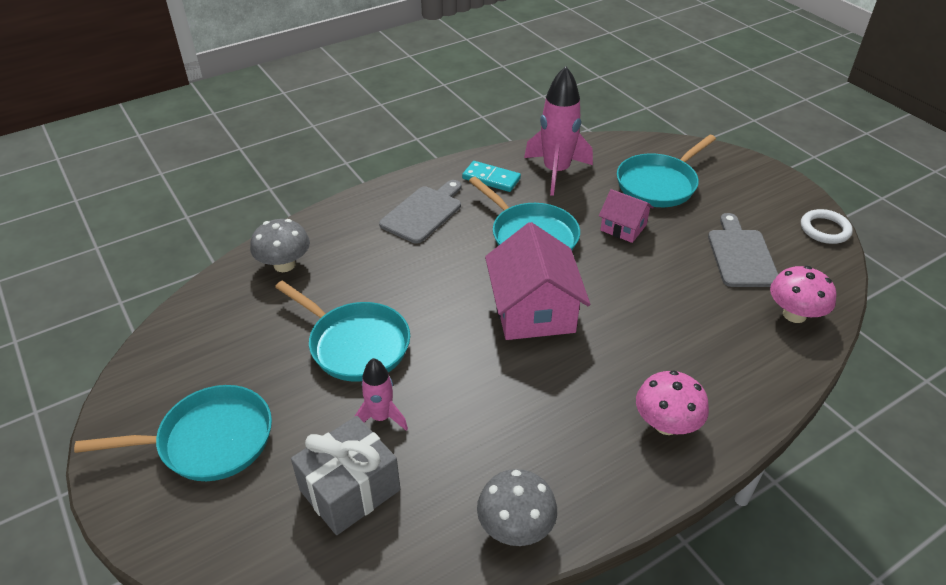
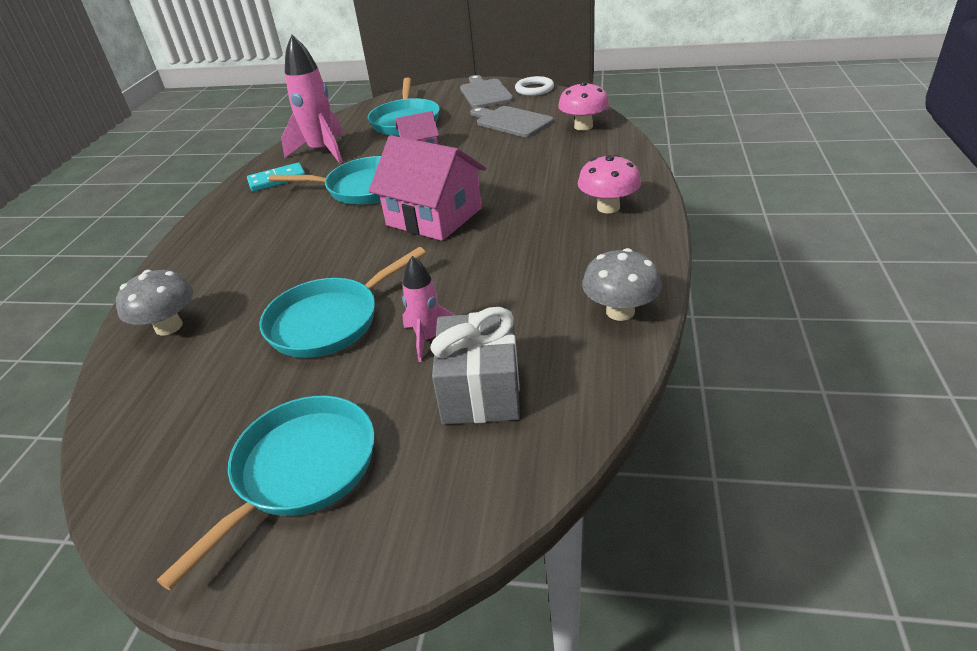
camera: 45 degrees left, 5 degrees down
turquoise pan [275,280,410,382] -> turquoise pan turned 150 degrees clockwise [259,247,426,358]
grey cutting board [379,180,461,244] -> grey cutting board moved to [460,75,514,108]

